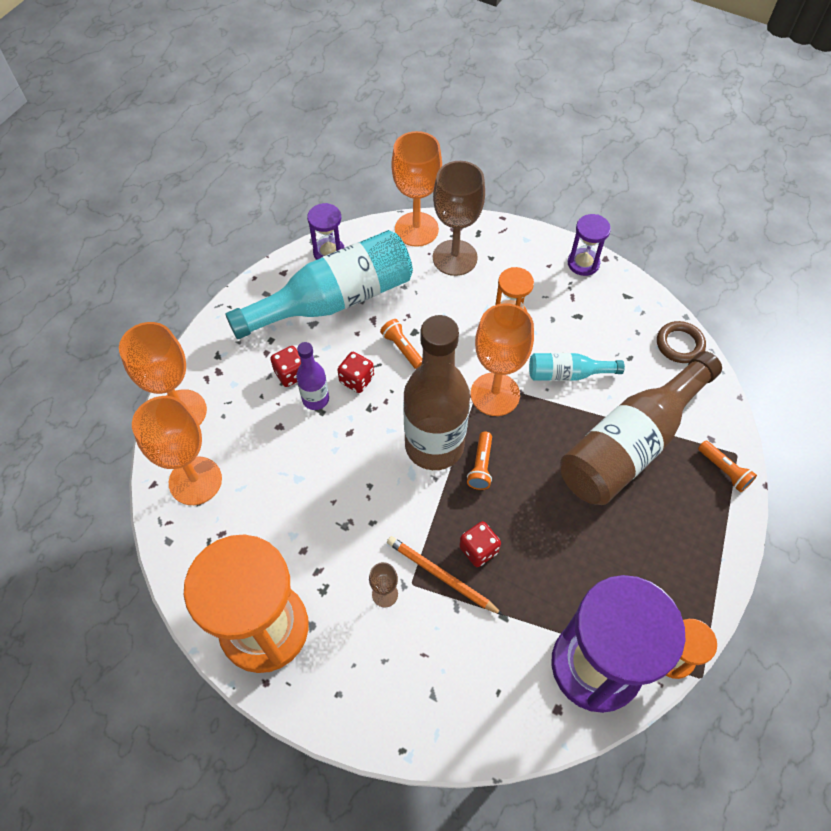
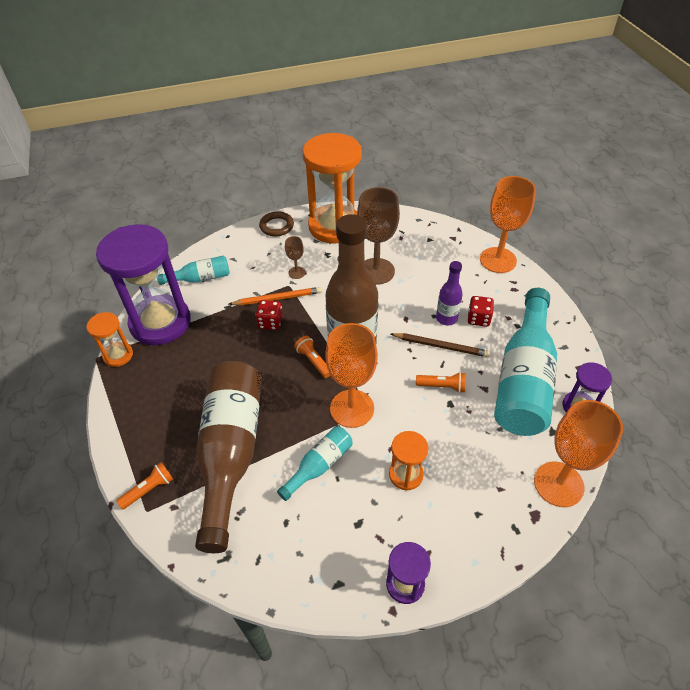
camera: 135 degrees right, 10 degrees down
orange goblet [132,396,222,505] -> none
red dice [337,352,374,393] -> brown pencil [391,333,490,357]
brown goblet [433,161,485,276] -> brown goblet moved to [357,187,400,285]
brown ring [657,321,706,363] -> brown ring moved to [259,211,294,237]
orange flashlight [698,441,757,492] -> orange flashlight turned 135 degrees clockwise [116,462,173,509]
none -> turquoise bottle [157,256,230,285]

